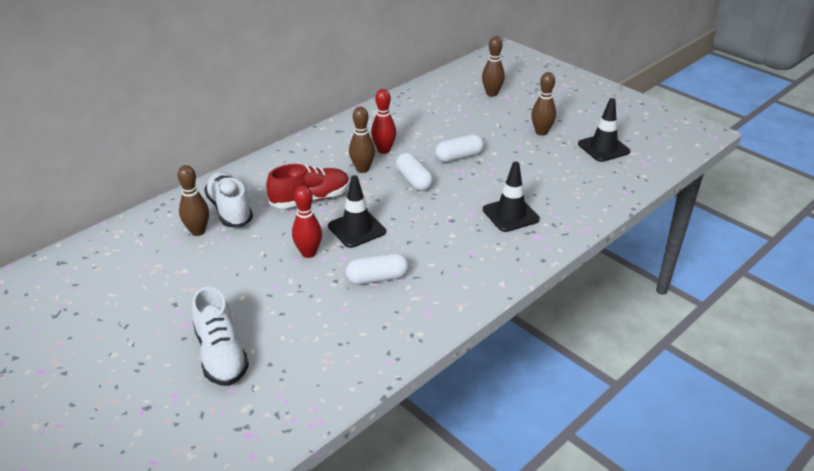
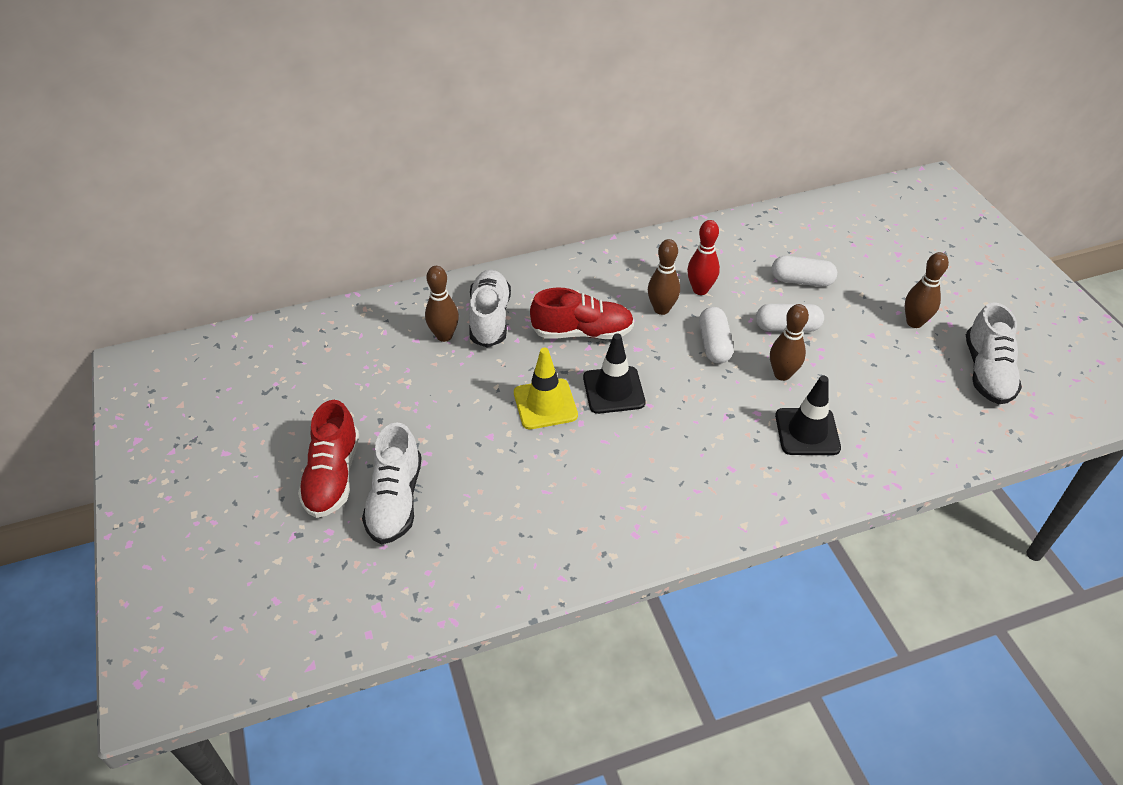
camera: 25 degrees right, 10 degrees up
red bowling pin [292,186,322,258] -> yellow traffic cone [514,348,578,429]
white capsule [346,253,409,285] -> white capsule moved to [772,256,837,287]
brown bowling pin [482,36,505,97] -> brown bowling pin moved to [770,304,809,381]
black traffic cone [578,98,630,162] -> white shoe [966,302,1022,404]
none -> red shoe [298,400,359,518]

